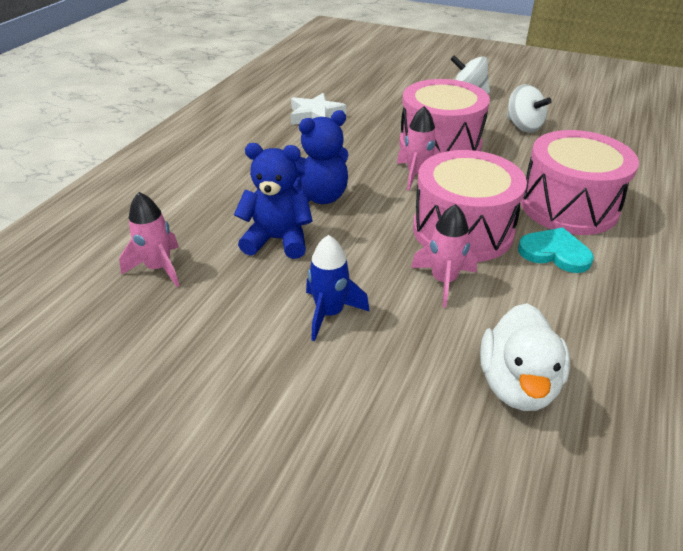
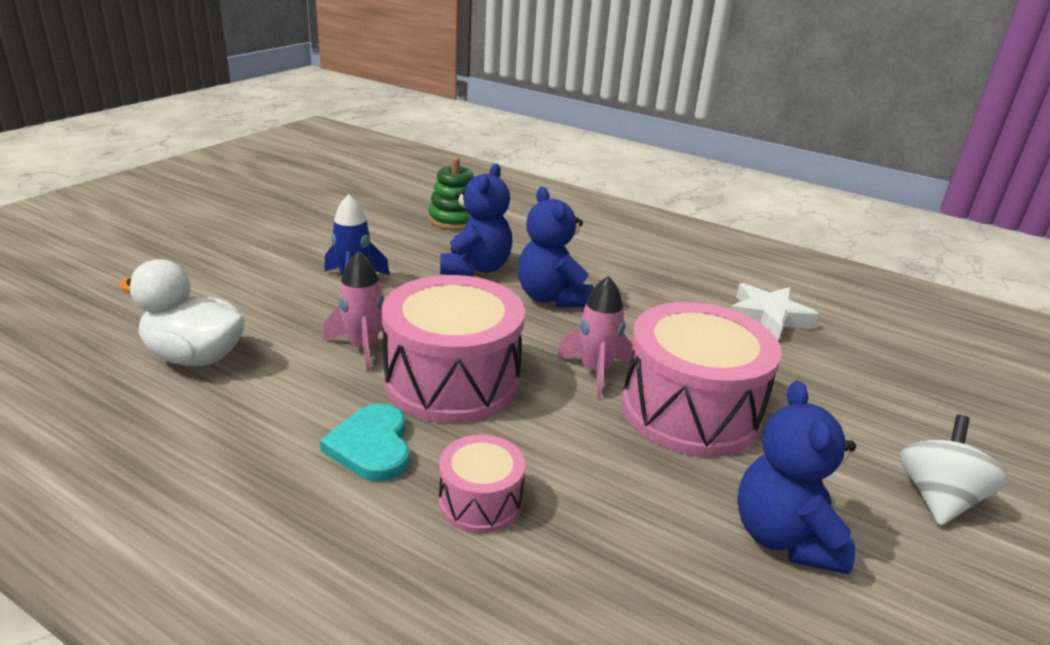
camera: 95 degrees right, 10 degrees down
pink rocket [119,192,180,287] -> green stacking toy [428,157,474,230]
white spinning top [507,84,552,133] -> blue teddy bear [737,381,856,574]
turquoise heart [518,228,594,273] -> turquoise heart turned 135 degrees clockwise [320,403,410,482]
pink drum [521,130,639,235] -> pink drum [439,435,526,534], size x0.50

